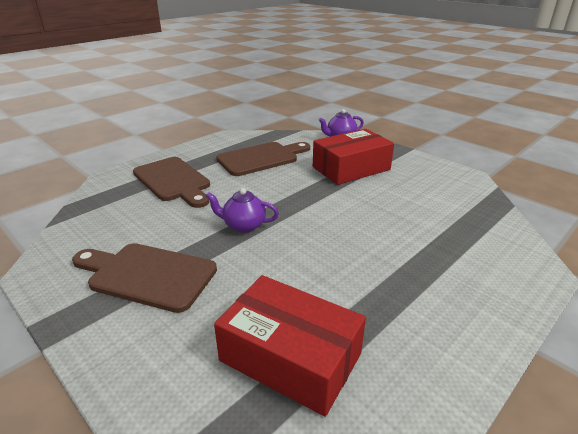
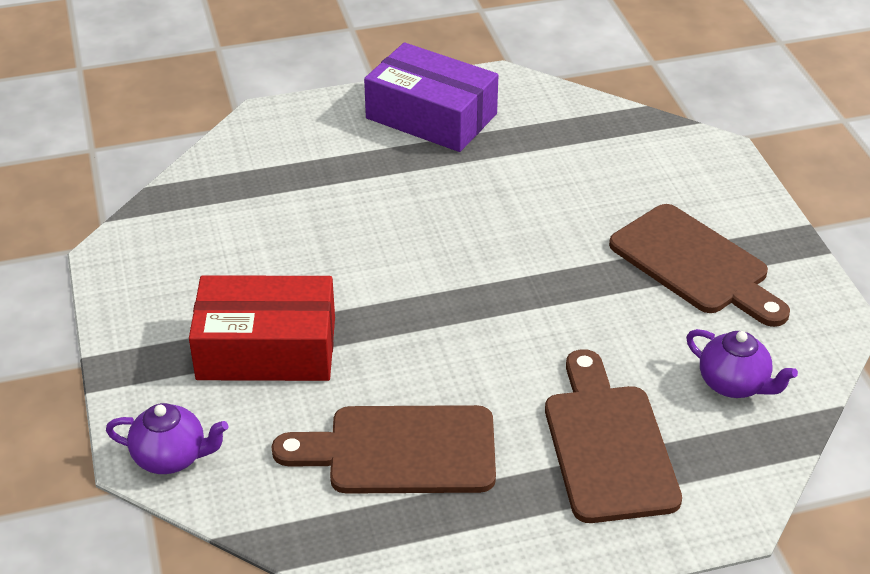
camera: 150 degrees left, 10 degrees up
purple teapot [206,188,279,233] -> purple teapot moved to [686,329,798,398]
red box [214,275,366,417] -> none
none -> purple box [364,42,498,152]

